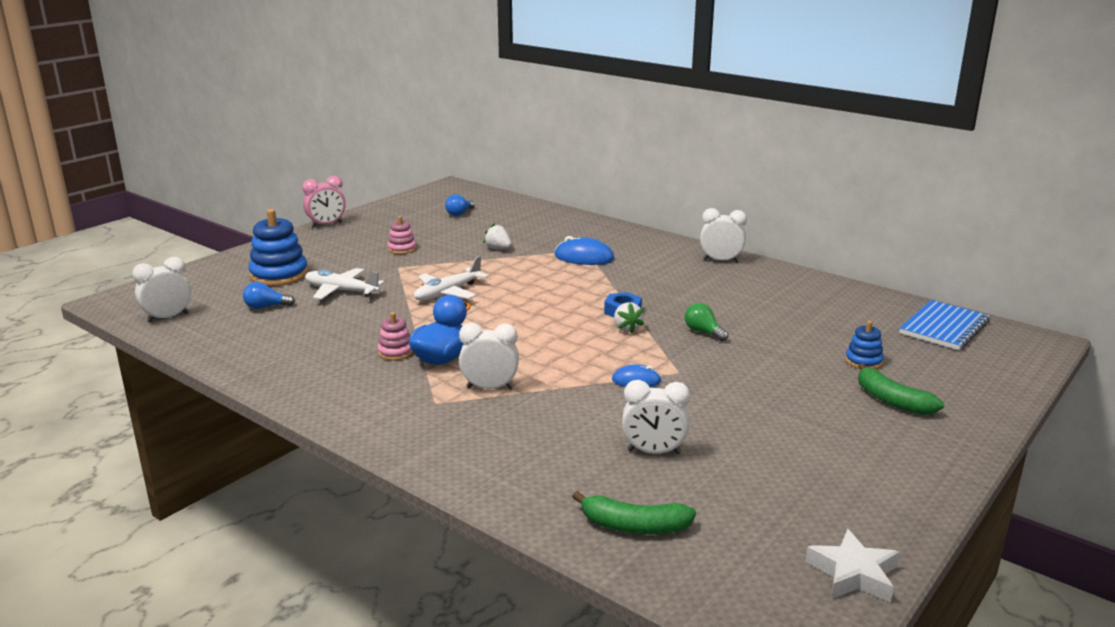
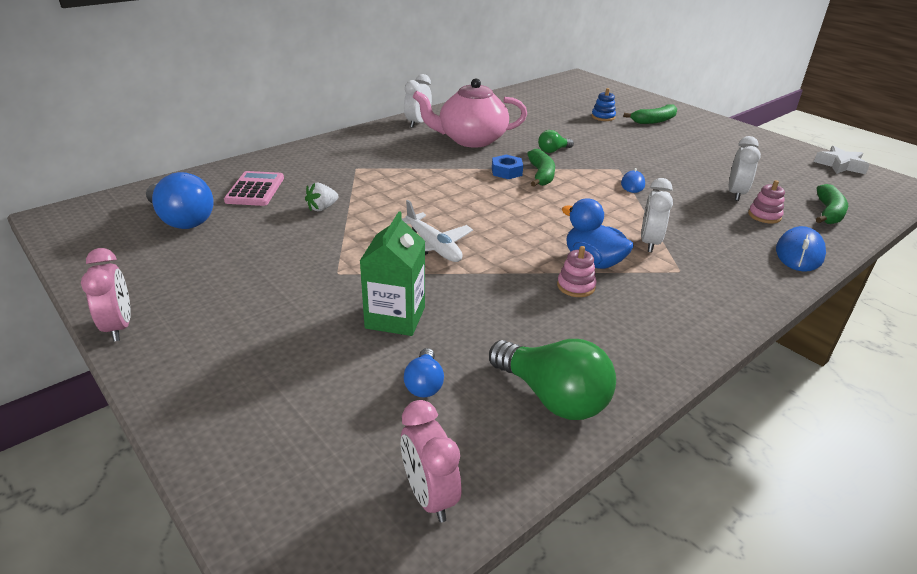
camera: 80 degrees left, 10 degrees up
white clock [132,257,191,323] -> pink clock [401,400,461,523]
blue stacking toy [249,209,308,286] -> none
white plane [305,268,385,300] -> green carton [360,211,425,336]
pink stacking toy [388,216,416,254] -> pink stacking toy moved to [748,180,785,224]
blue light bulb [445,194,475,216] -> blue light bulb [146,172,213,229], size x1.92
blue mouse [555,236,614,265] -> blue mouse moved to [776,226,826,272]
white strawberry [614,302,644,334] -> green banana [527,149,555,187]
blue notebook [899,300,990,350] -> none
none -> pink calculator [224,171,284,206]
none -> pink teapot [413,78,527,148]
none -> green light bulb [489,339,616,420]

